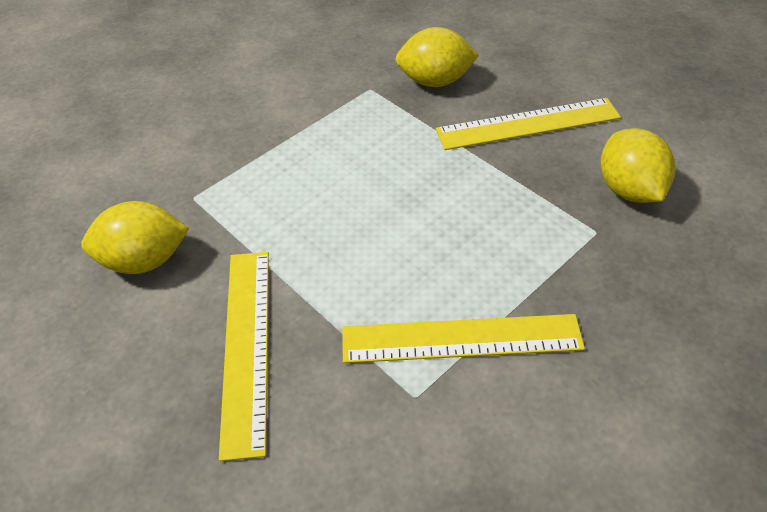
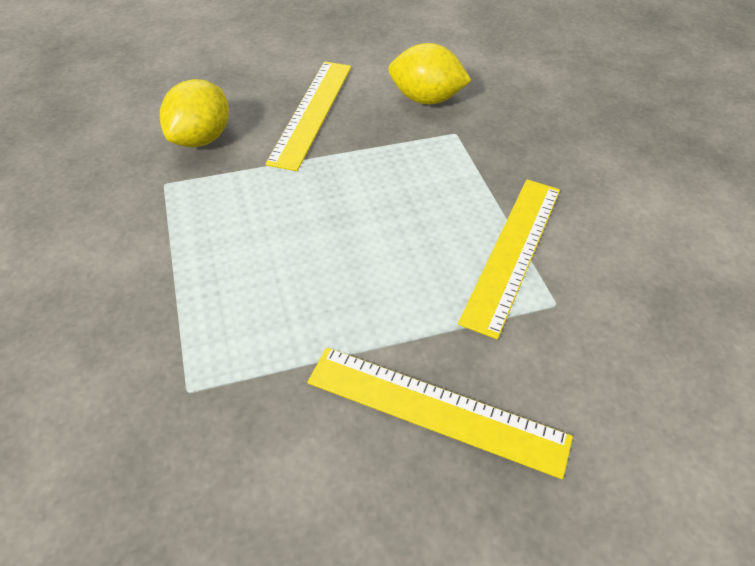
camera: 65 degrees left, 0 degrees up
yellow lemon [81,201,189,274] -> none

